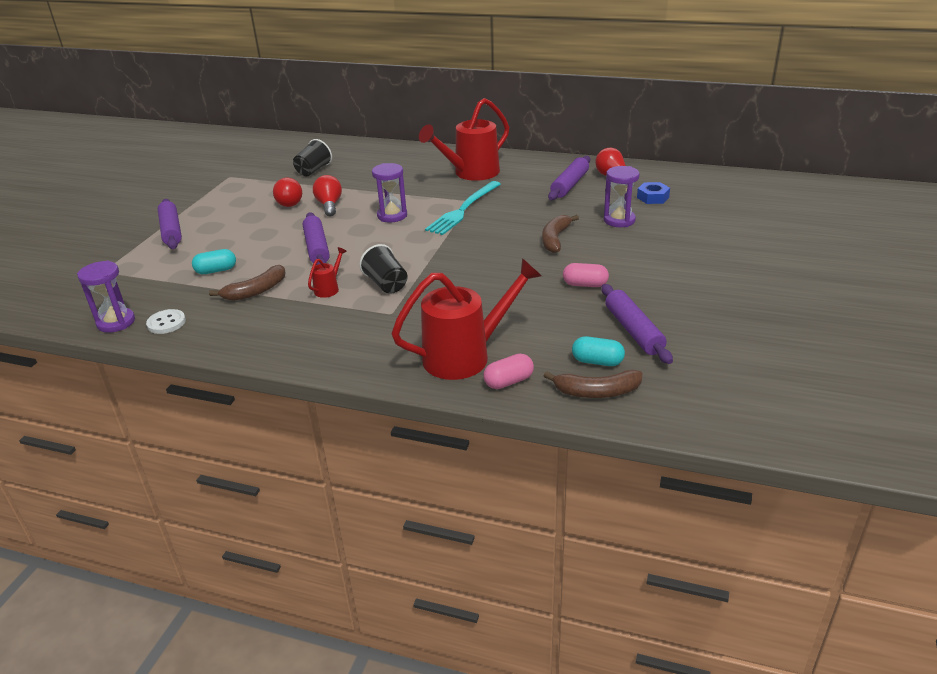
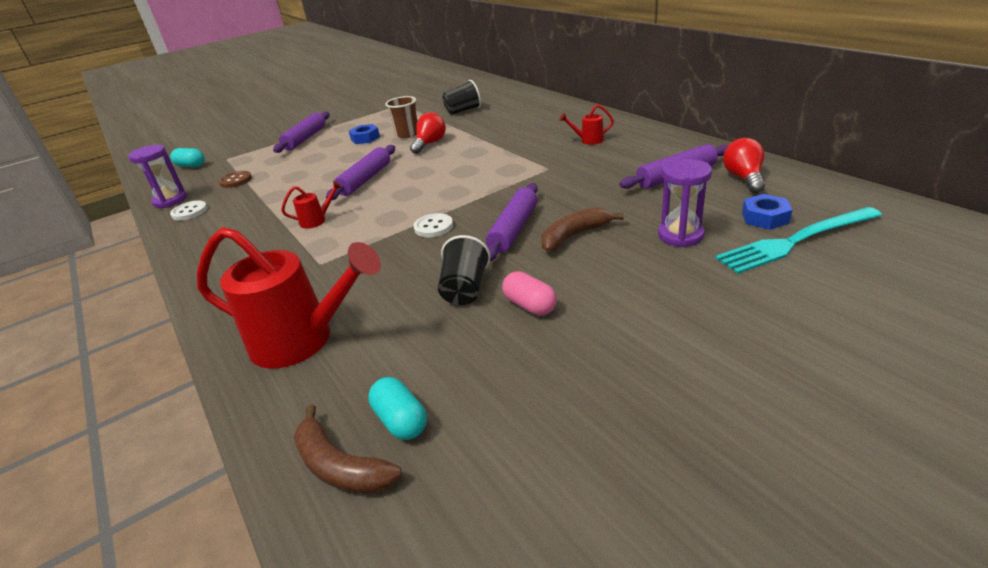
camera: 40 degrees right, 0 degrees up
turquoise capsule [192,249,236,274] -> turquoise capsule moved to [170,148,205,167]
brown banana [209,265,286,301] -> none
red light bulb [273,178,302,207] -> brown cup [385,96,417,138]
black cup [359,244,408,294] -> black cup moved to [438,235,490,305]
purple hourglass [372,163,407,222] -> none
red watering can [419,98,509,181] -> red watering can [559,104,614,145], size x0.43
turquoise fork [425,181,501,235] -> turquoise fork moved to [715,207,882,274]
pink capsule [483,354,534,389] -> none
purple rolling pin [601,284,673,364] -> purple rolling pin moved to [486,183,538,261]
none -> brown button [219,171,252,188]
none -> blue nut [349,124,380,144]
none -> white button [413,213,453,237]

